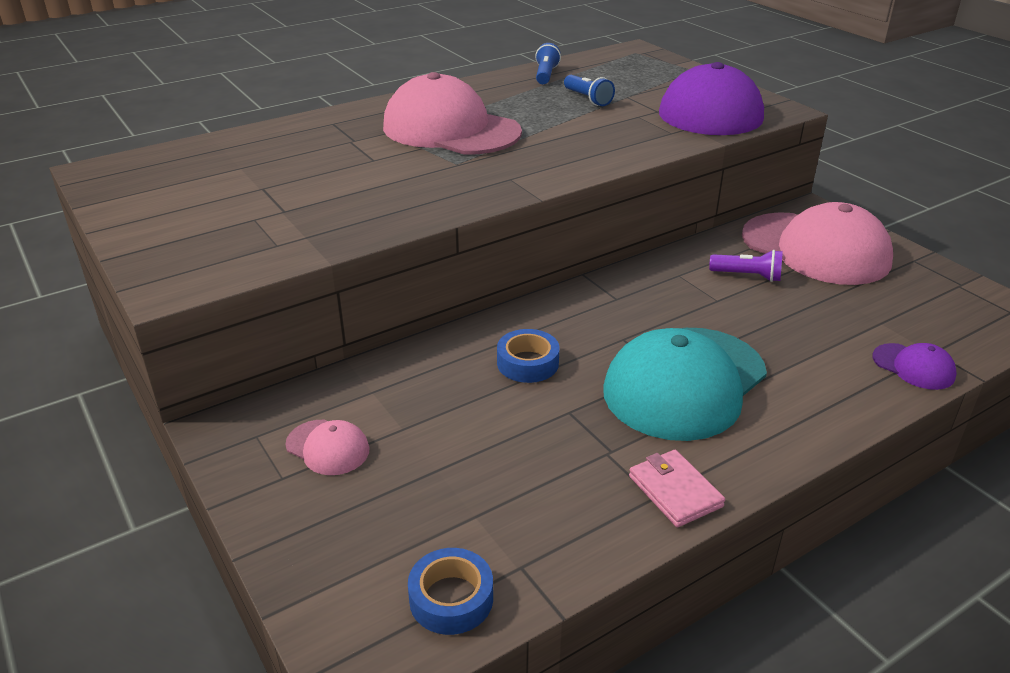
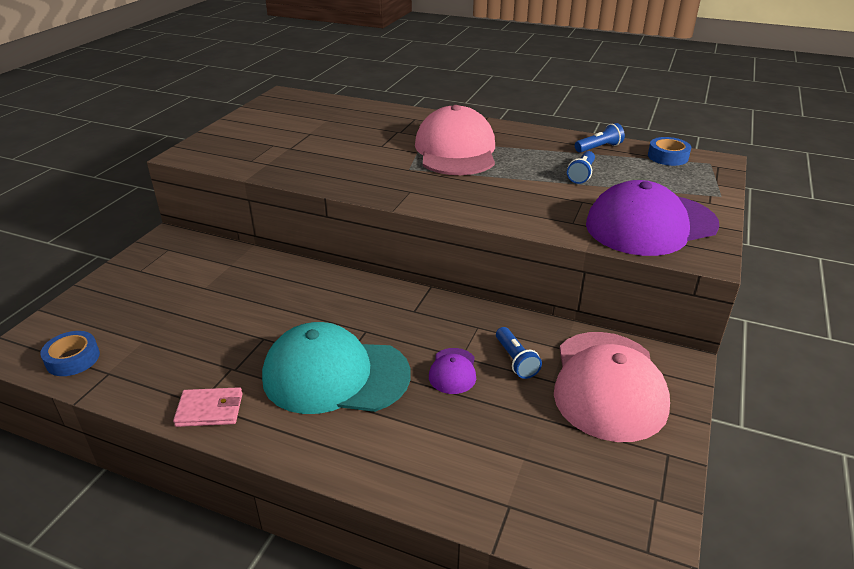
camera: 55 degrees right, 0 degrees up
pink cap [285,420,370,475] -> none
blue tape [497,329,559,383] -> blue tape moved to [648,137,691,166]
pink wallet [629,450,725,527] -> pink wallet turned 60 degrees clockwise [173,387,243,427]
purple flashlight [709,250,783,282] -> blue flashlight [496,327,542,379]
purple cap [873,343,957,390] -> purple cap moved to [429,348,476,394]

